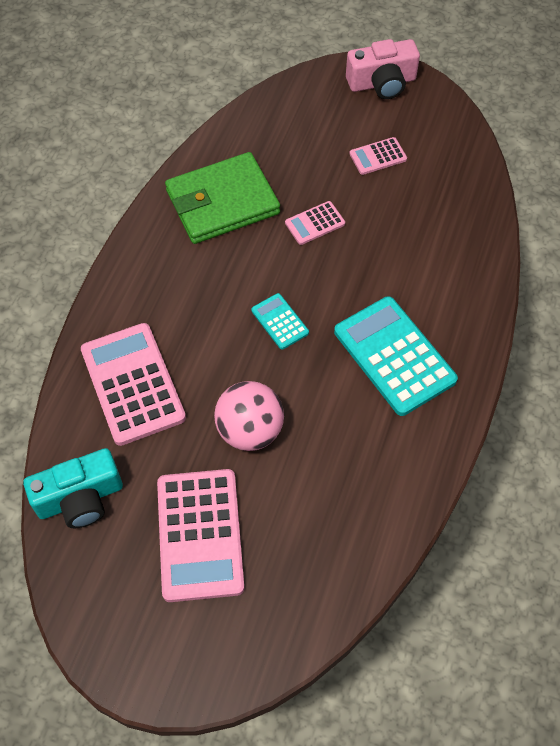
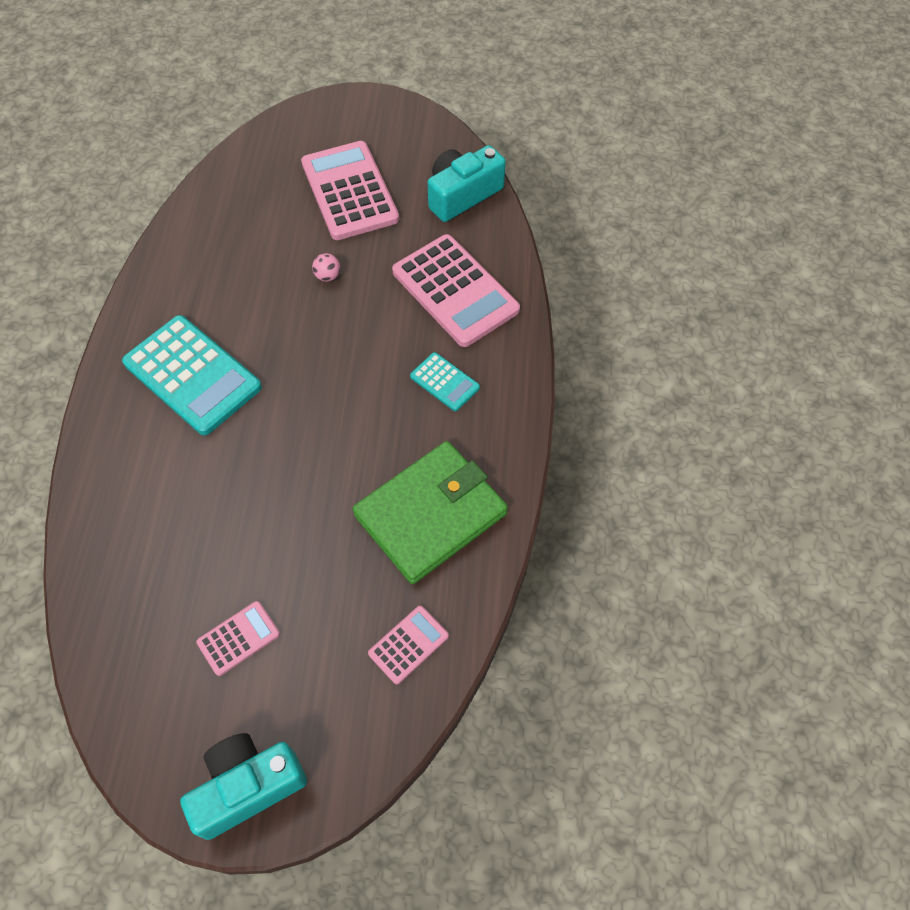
camera: 165 degrees right, 0 degrees up
pink ball [214,381,284,451] -> pink ball [312,253,340,282], size x0.42
turquoise calculator [251,293,309,350] -> turquoise calculator moved to [410,352,480,411]
pink calculator [285,201,345,245] -> pink calculator moved to [368,606,449,684]
pink camera [346,39,420,99] -> turquoise camera [180,733,307,840]

